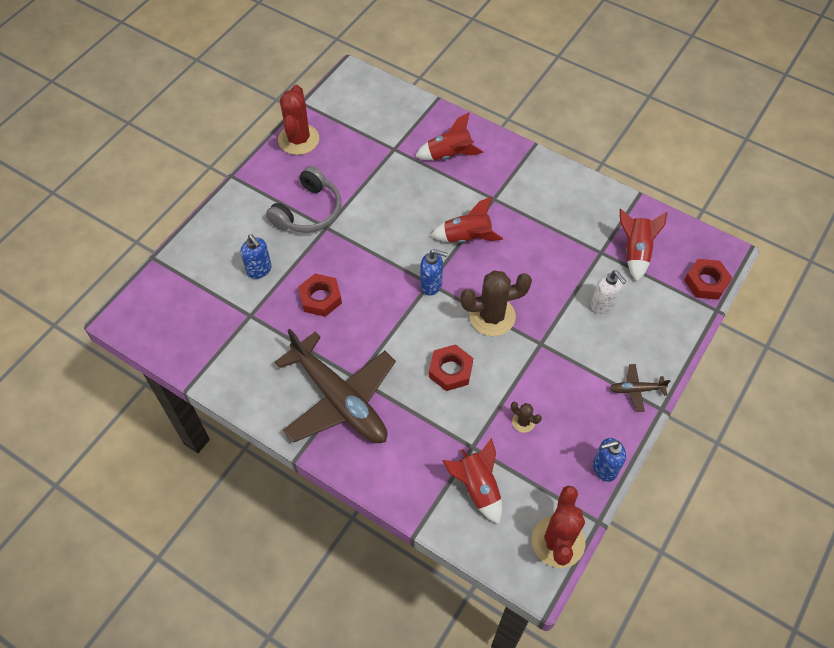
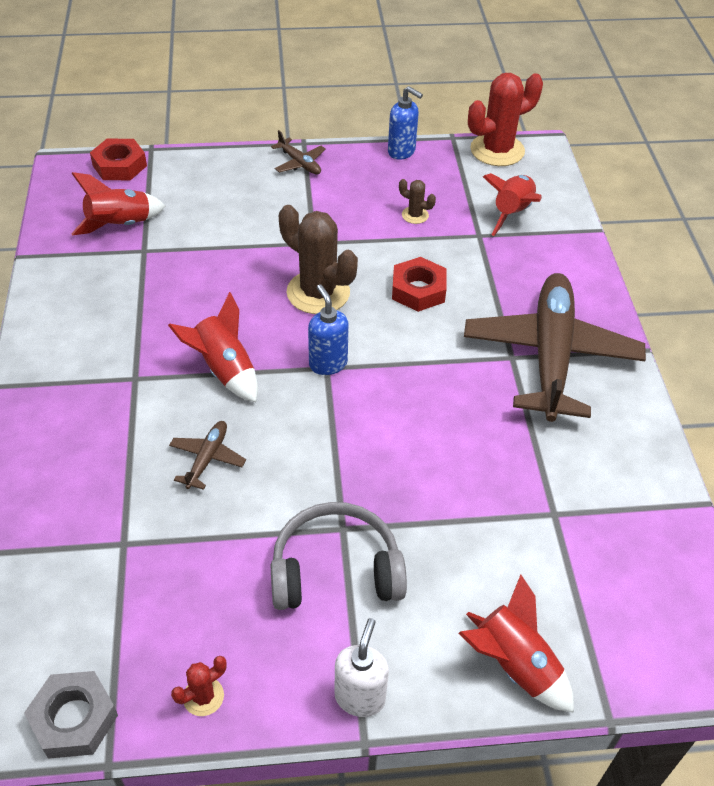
camera: 130 degrees left, 10 degrees down
blue soap dispenser [241,234,272,279] -> none
red cactus [278,85,319,155] -> red cactus [171,656,227,716], size x0.46
red nut [298,273,342,317] -> none
red rocket [415,113,483,160] -> red rocket moved to [459,574,574,712]
brown cactus [511,402,542,433] -> brown cactus turned 60 degrees counterclockwise [399,179,436,224]
white soap dispenser [591,270,627,314] -> white soap dispenser moved to [334,618,389,717]
none -> grey nut [24,671,118,759]
none -> brown plane [169,421,246,490]

